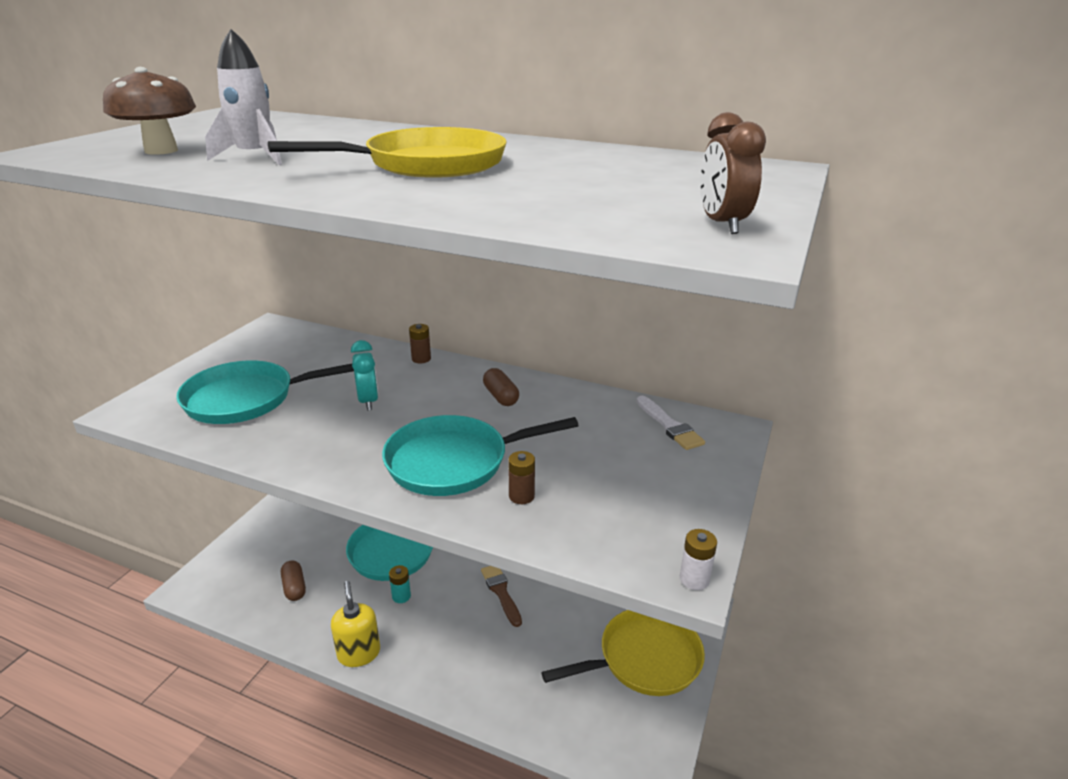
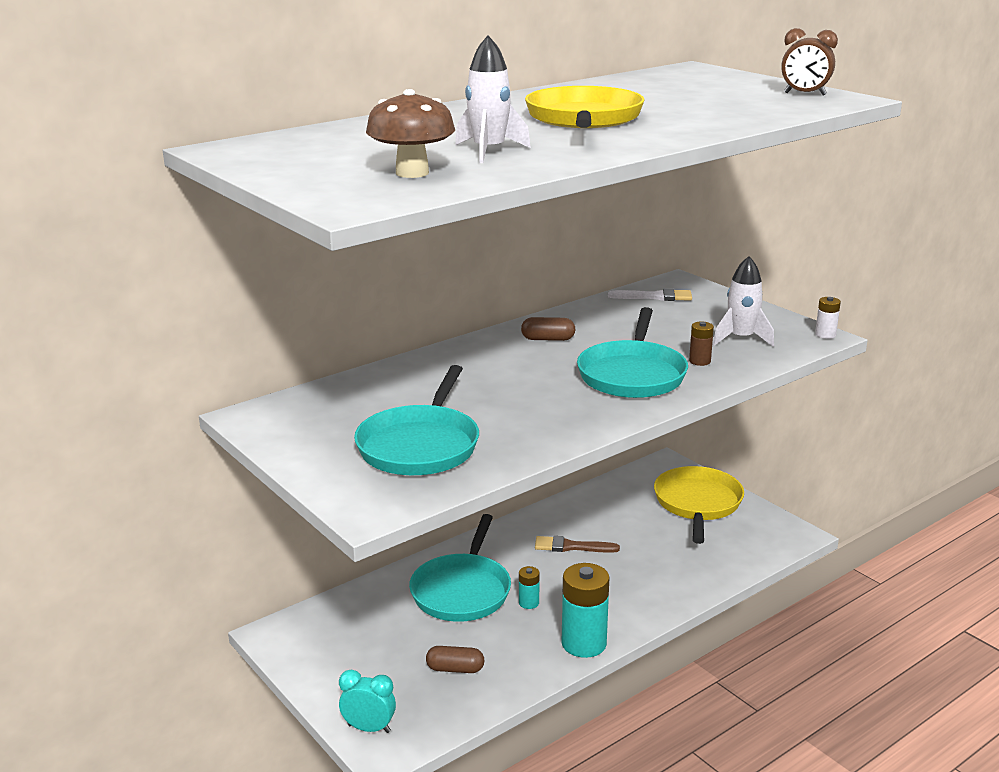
camera: 60 degrees left, 5 degrees down
yellow soap dispenser [331,581,380,667] -> turquoise battery [561,563,609,658]
turquoise clock [351,340,378,411] -> turquoise clock moved to [339,669,396,733]
brown battery [409,324,431,363] -> none
none -> white rocket [713,256,774,347]

